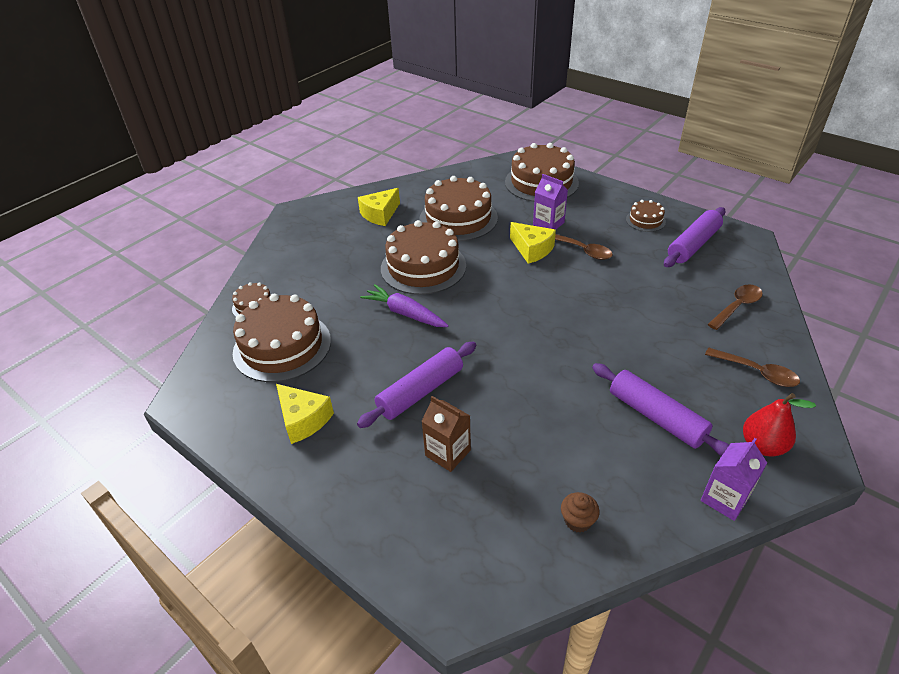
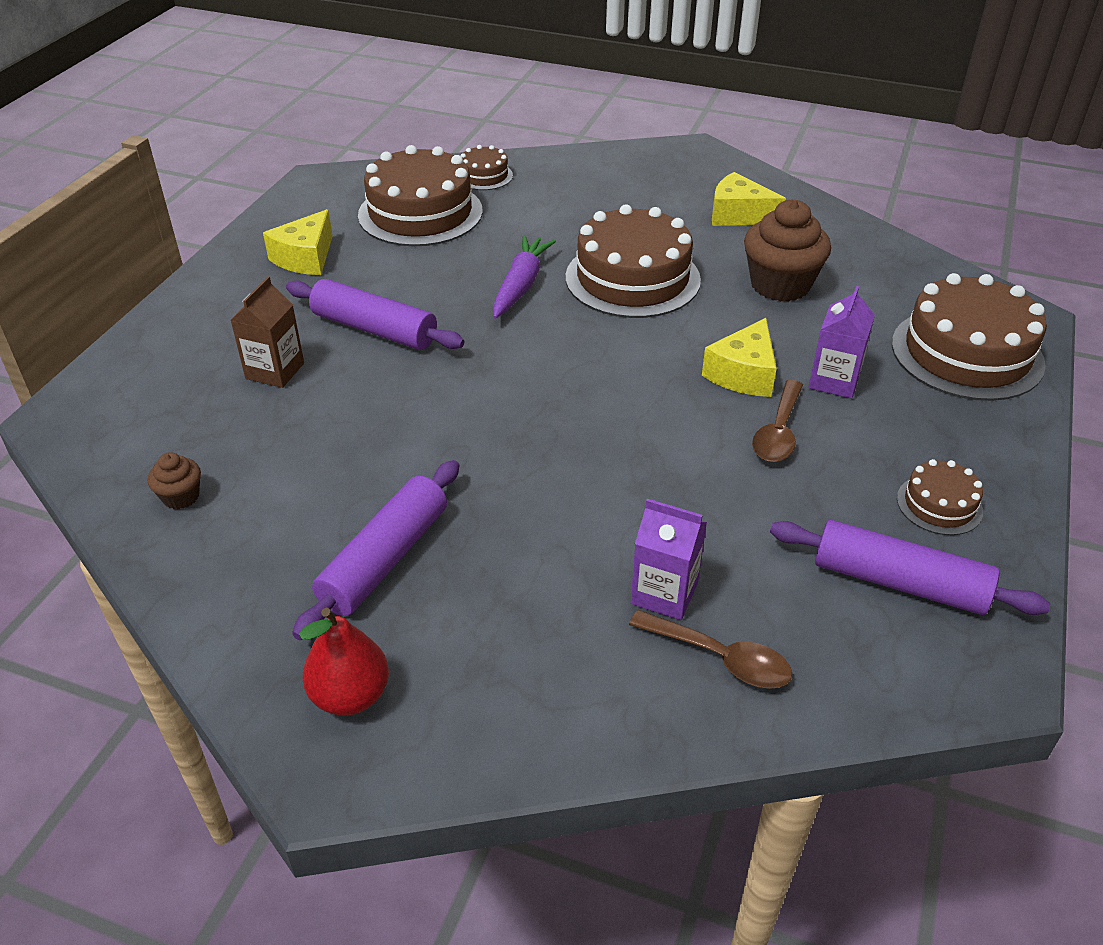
camera: 70 degrees right, 0 degrees up
brown cake [420,176,498,241] -> brown cupcake [744,199,831,302]
purple carton [701,438,767,521] -> purple carton moved to [631,499,707,620]
brown spoon [705,348,800,387] -> none

